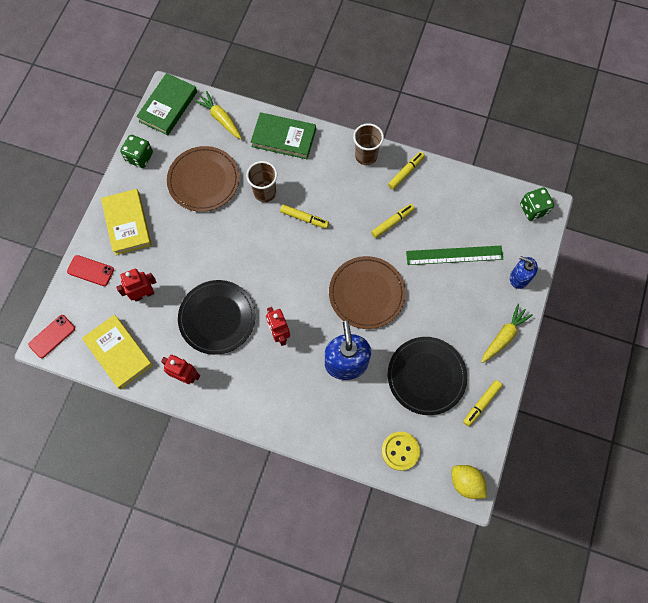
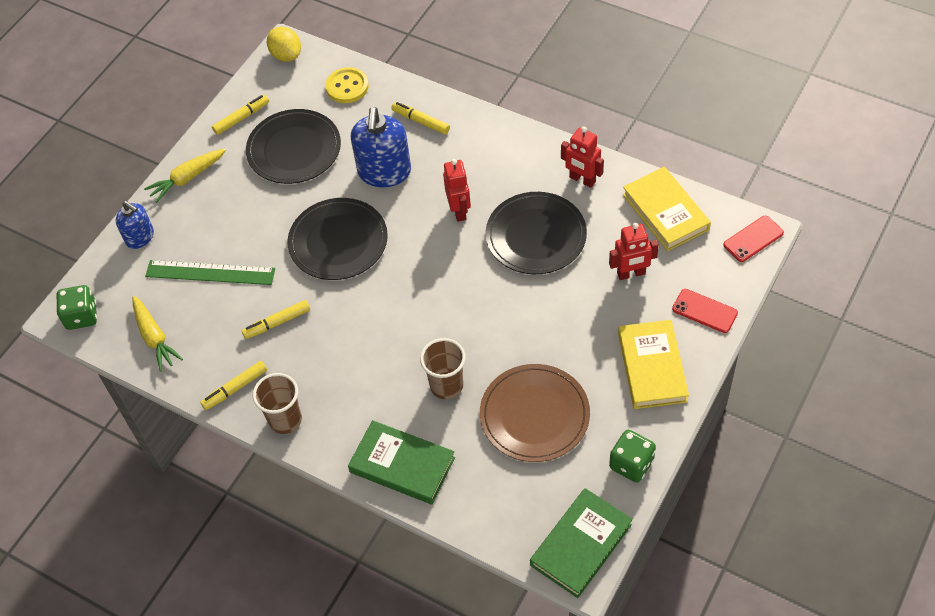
camera: 165 degrees left, 15 degrees down
yellow carrot [194,91,242,139] -> yellow carrot moved to [132,296,183,372]
yellow marker [280,204,329,229] -> yellow marker moved to [391,102,450,135]
brown plate [329,256,406,329] -> black plate [287,198,388,280]

